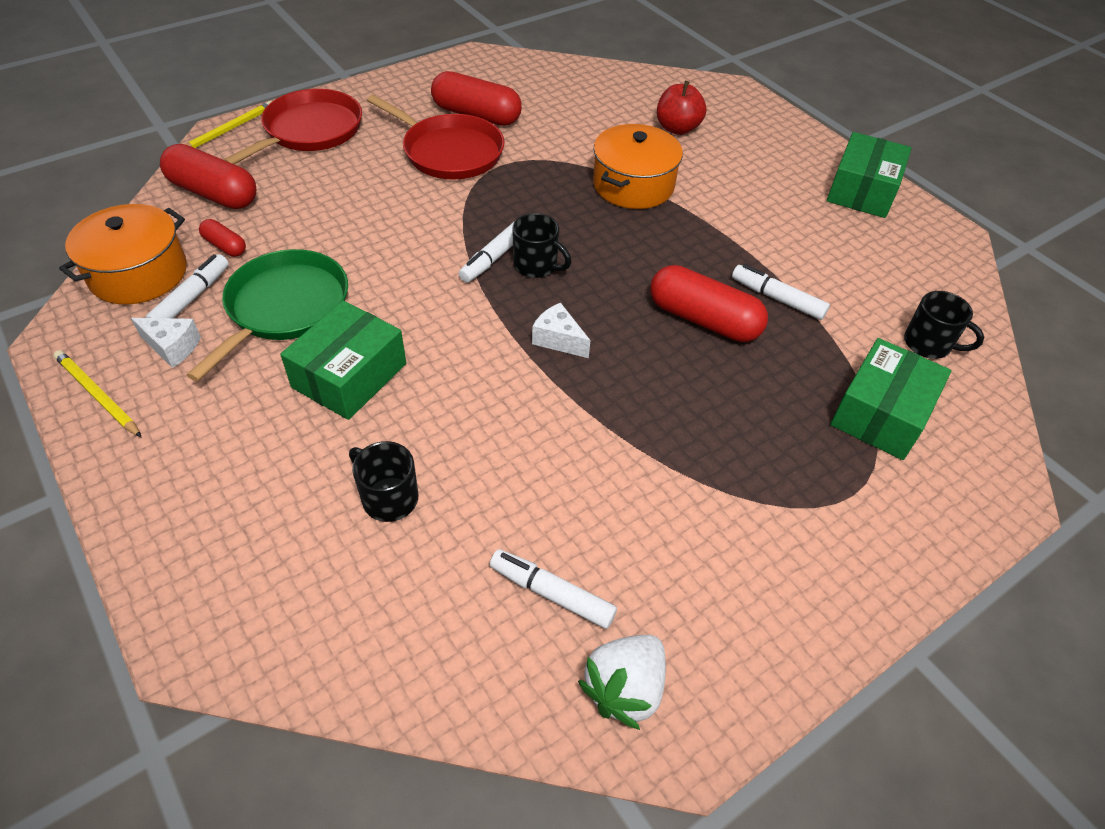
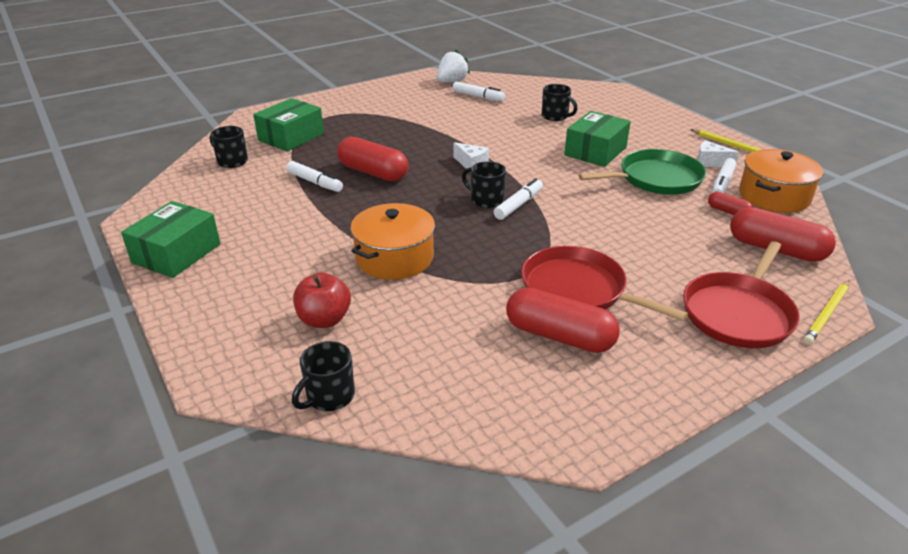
camera: 175 degrees left, 15 degrees down
green pan [187,249,348,381] -> green pan turned 135 degrees counterclockwise [579,149,706,195]
none -> black mug [292,341,355,411]

